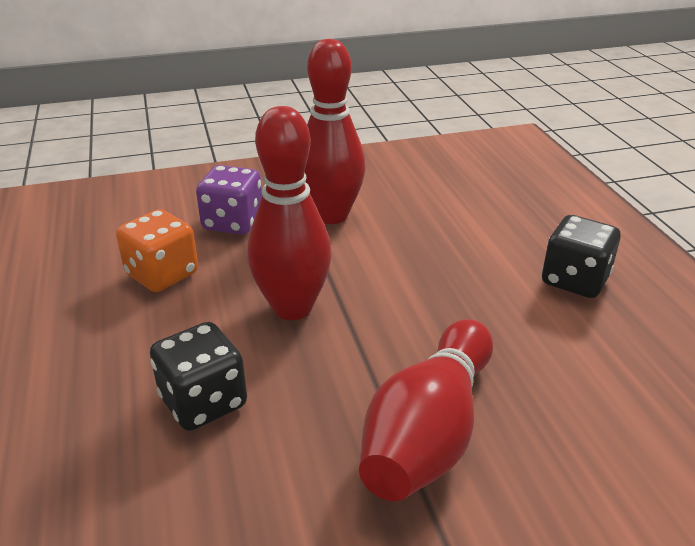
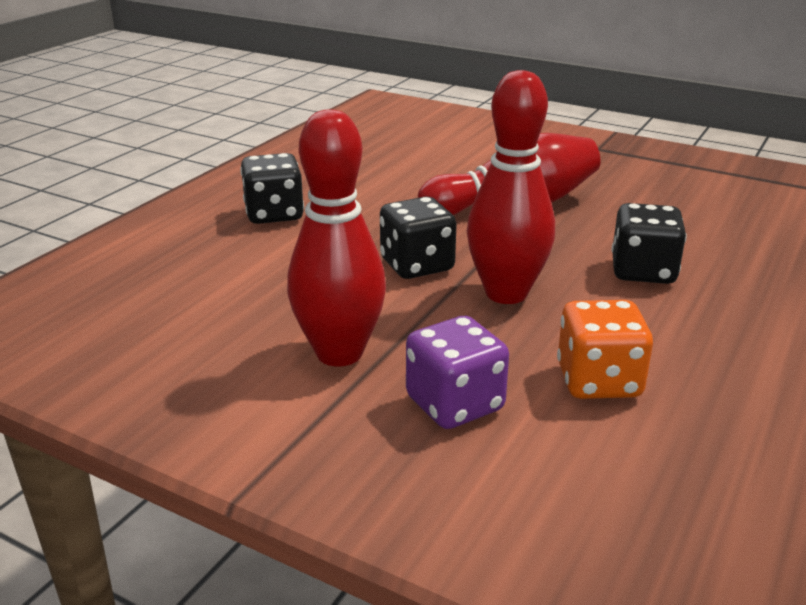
camera: 135 degrees left, 5 degrees down
none -> black dice [380,197,457,279]

